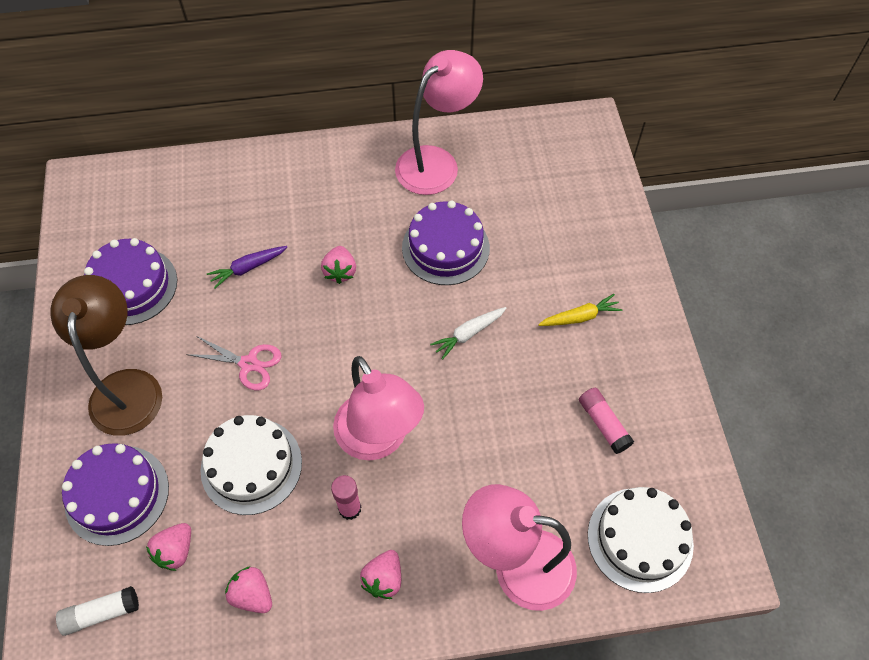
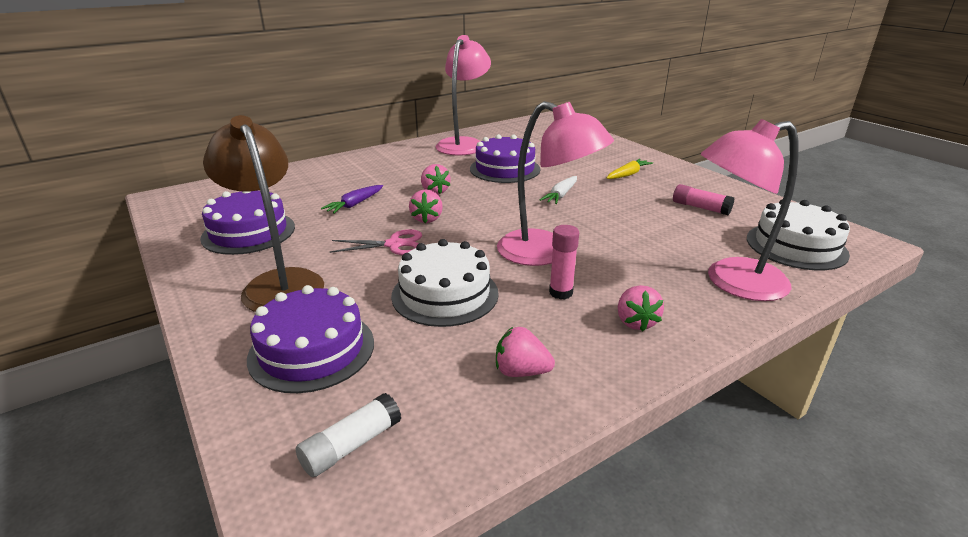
camera: 25 degrees left, 30 degrees down
pink strawberry [146,523,191,571] -> pink strawberry moved to [409,189,443,223]

